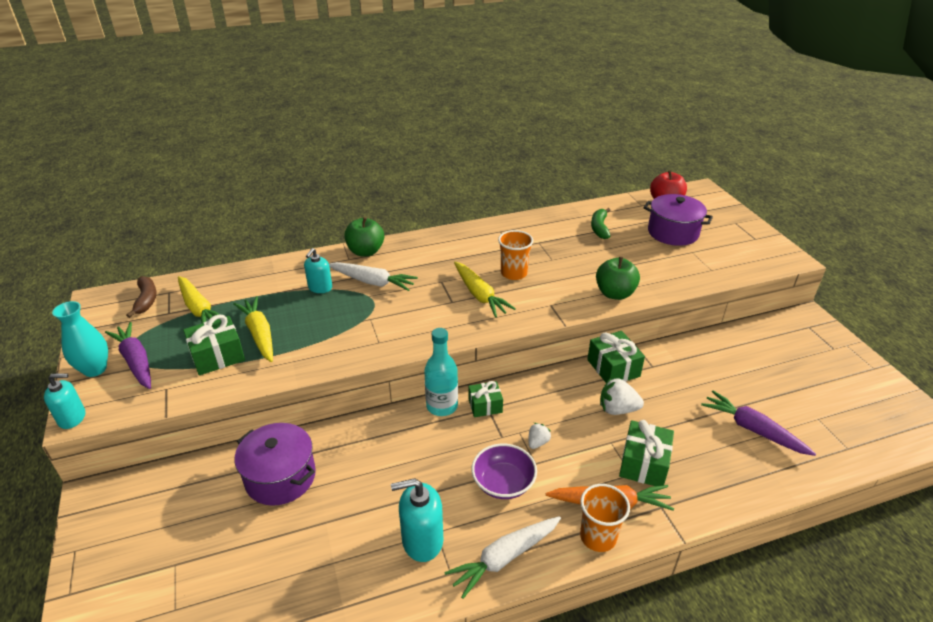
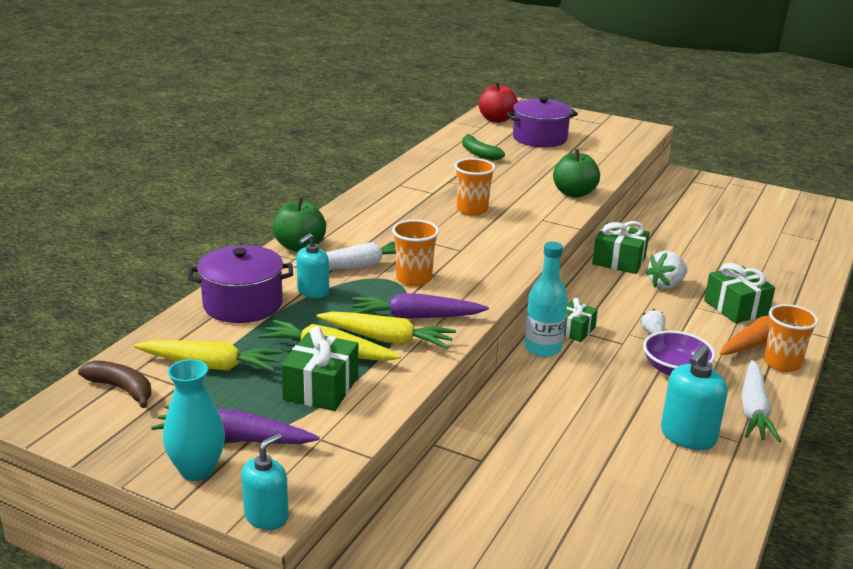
camera: 45 degrees left, 10 degrees down
purple pot [235,423,316,506] -> purple pot moved to [188,245,293,323]
turquoise soap dispenser [304,248,332,293] -> turquoise soap dispenser turned 60 degrees clockwise [296,233,329,298]
yellow carrot [454,262,516,317] -> yellow carrot moved to [316,311,456,349]
purple carrot [701,391,816,456] -> purple carrot moved to [352,293,489,319]
none -> orange cup [392,220,439,286]

